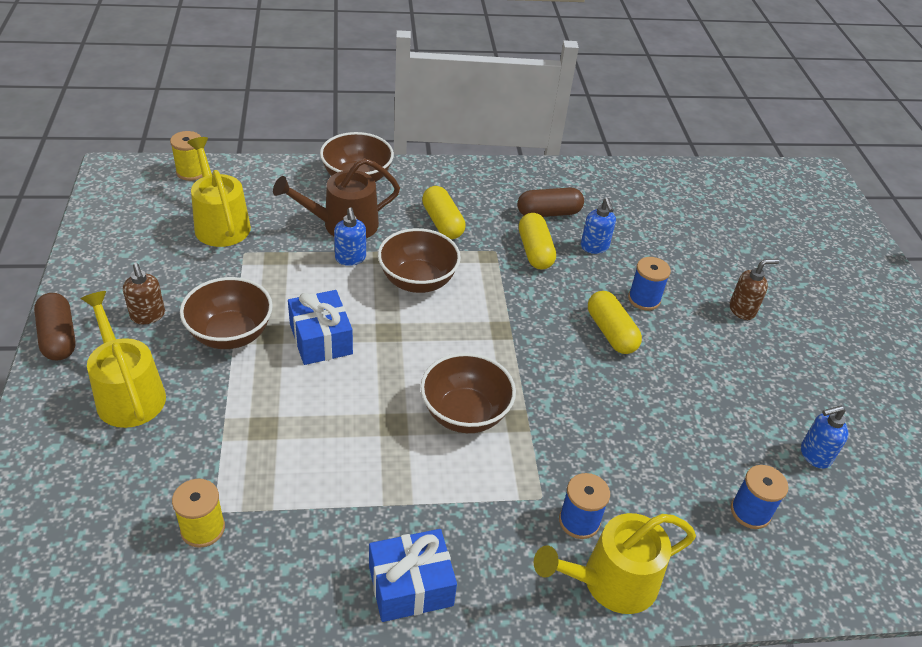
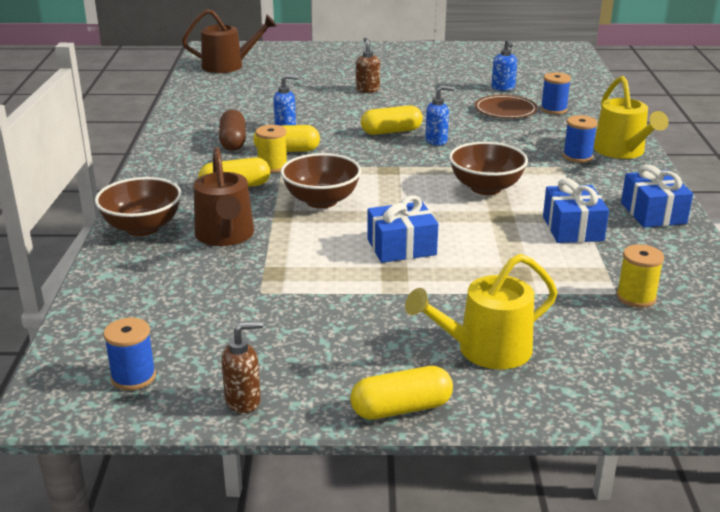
camera: 80 degrees left, 15 degrees down
brown capsule [34,293,76,360] -> yellow capsule [350,366,453,420]
brown soap dispenser [123,263,165,324] -> brown soap dispenser moved to [221,321,263,413]
yellow spool [170,131,202,181] -> yellow spool moved to [255,125,287,173]
brown bowl [180,277,273,349] -> none
yellow watering can [187,137,251,247] -> none
blue soap dispenser [334,207,366,266] -> blue soap dispenser moved to [425,85,455,146]
blue spool [628,257,671,310] -> blue spool moved to [103,318,156,390]
none -> brown watering can [182,9,277,73]
none -> brown plate [475,95,538,118]
none -> blue gift [543,178,609,243]

